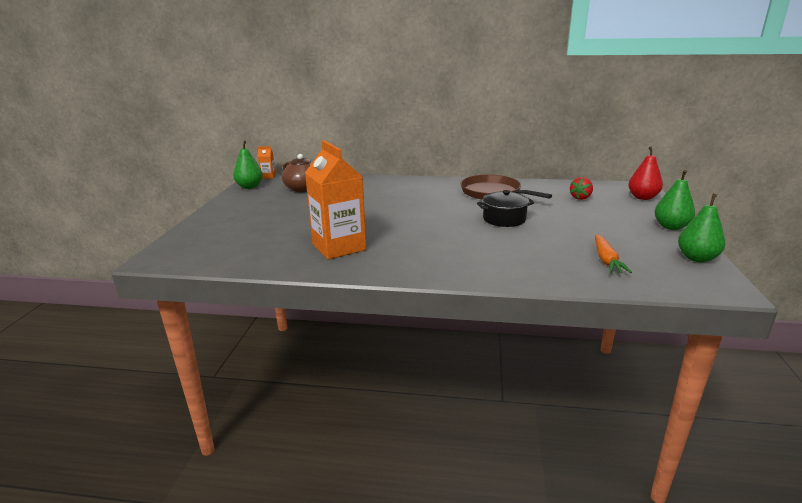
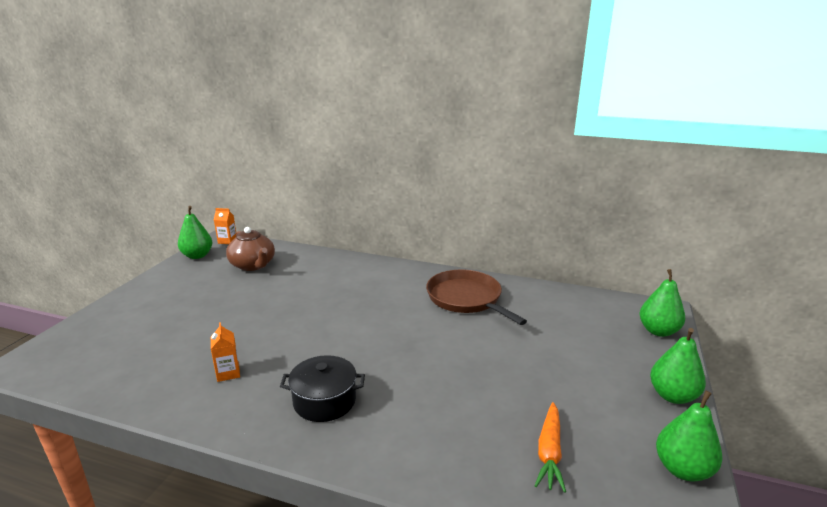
camera: 10 degrees right, 0 degrees up
orange carton [305,140,366,260] -> orange carton [211,322,240,382], size x0.42
black pot [477,190,534,227] -> black pot moved to [280,355,365,422]
red strawberry [570,177,593,200] -> none
red pear [628,146,663,200] -> green pear [639,269,685,337]

